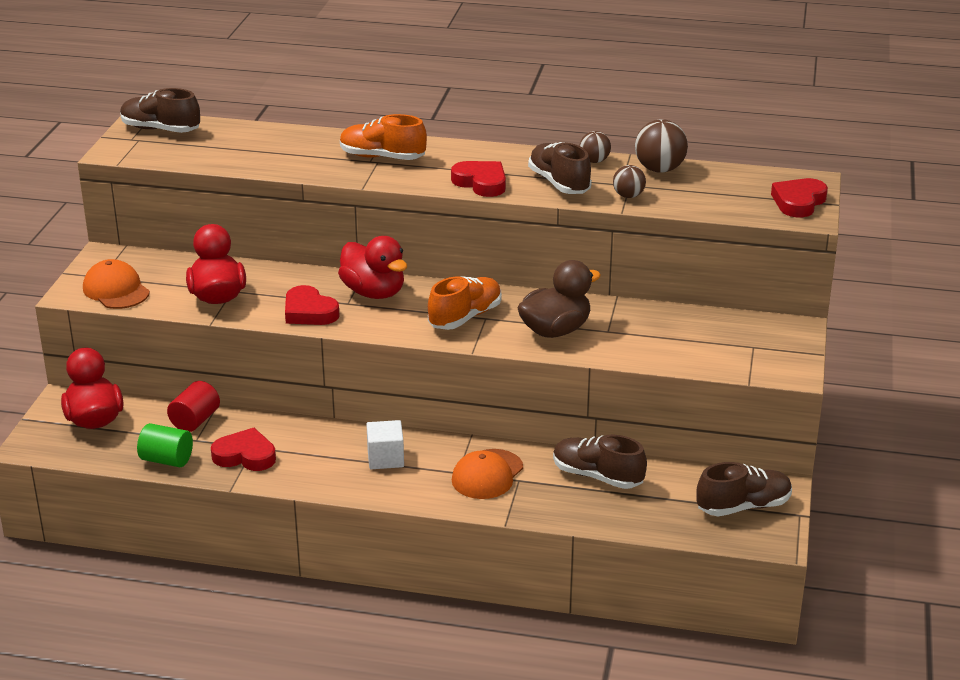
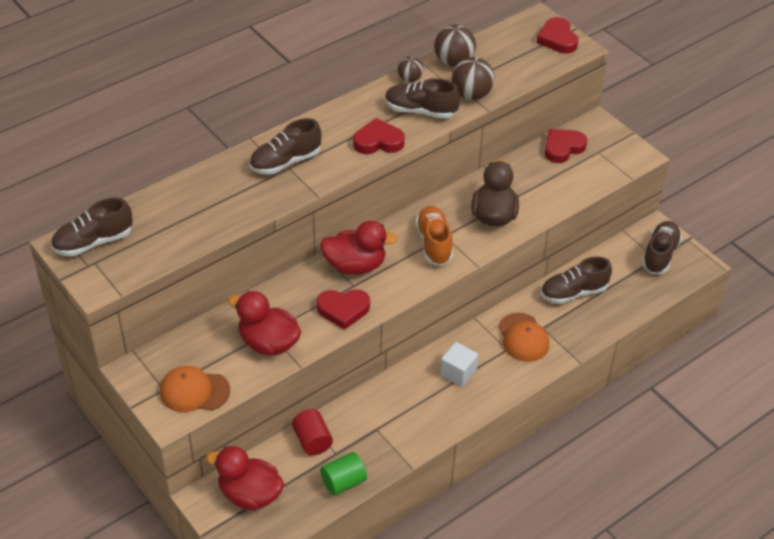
camera: 50 degrees left, 15 degrees up
red heart [211,428,276,471] -> red heart moved to [545,129,587,163]
orange shoe [340,114,427,160] -> brown shoe [249,118,322,175]
brown ball [613,165,646,198] -> brown ball [452,57,494,100], size x1.64

